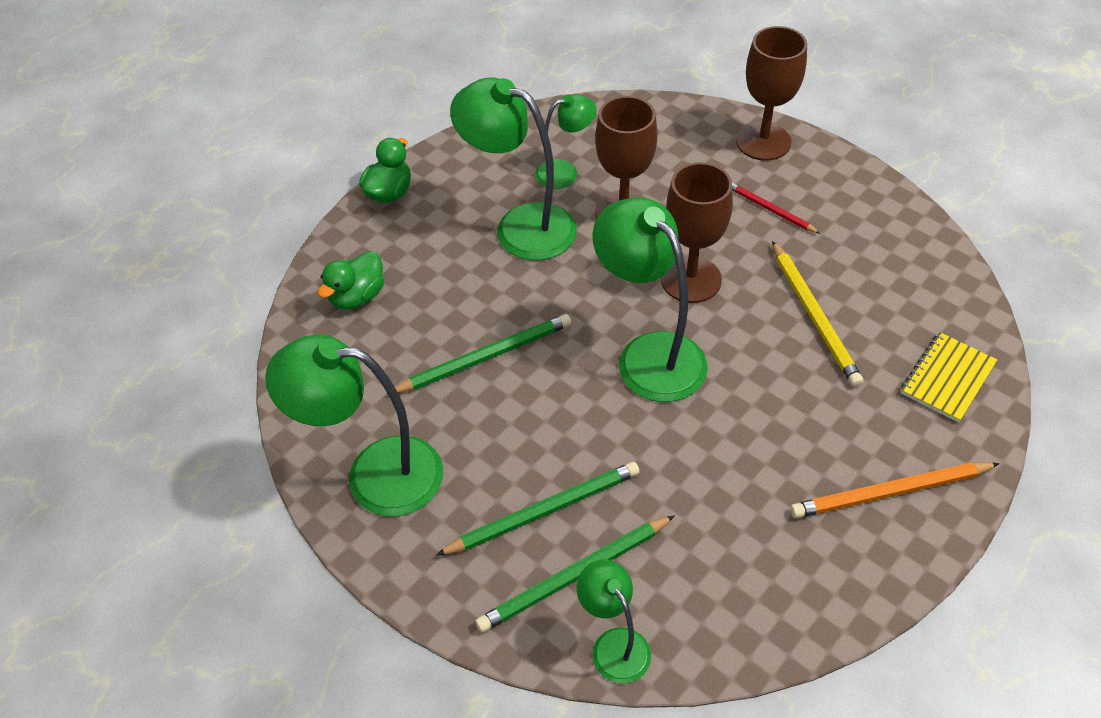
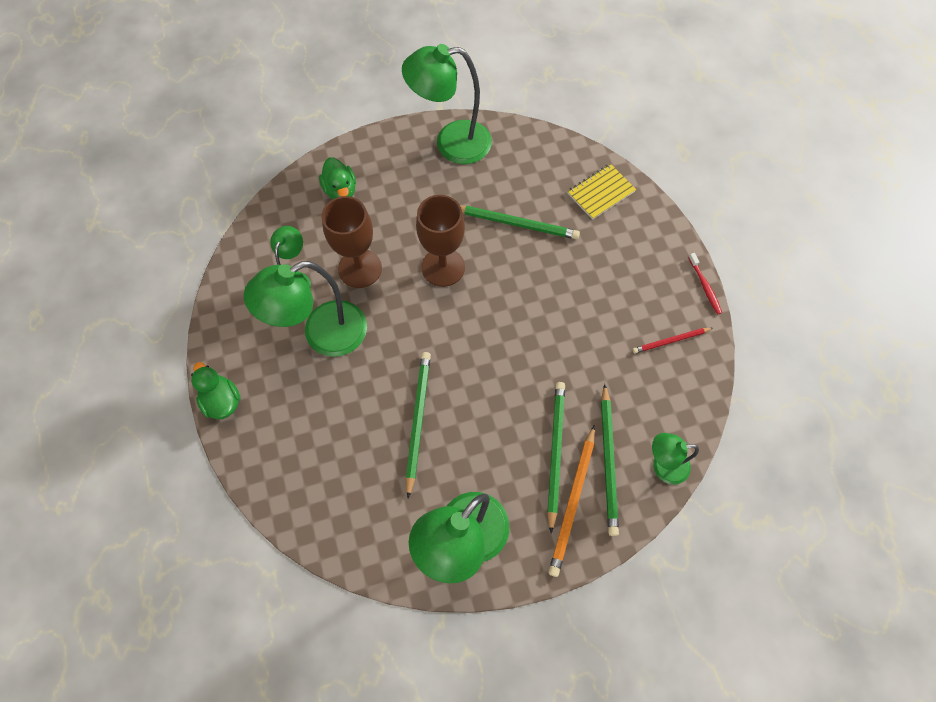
camera: 60 degrees left, 15 degrees up
green duck [318,251,384,309] -> green duck moved to [319,157,356,199]
green lamp [592,197,708,402] -> green lamp moved to [402,44,492,164]
red pencil [732,183,821,234] -> red pencil moved to [633,328,713,353]
brown goblet [736,26,807,161] -> none
yellow pencil [772,241,864,387] -> green pencil [461,206,580,239]
orange pencil [790,462,1000,518] -> orange pencil moved to [548,425,595,577]
yellow notebook [901,332,997,423] -> yellow notebook turned 75 degrees clockwise [567,163,636,220]
none -> red toothbrush [688,253,722,315]

